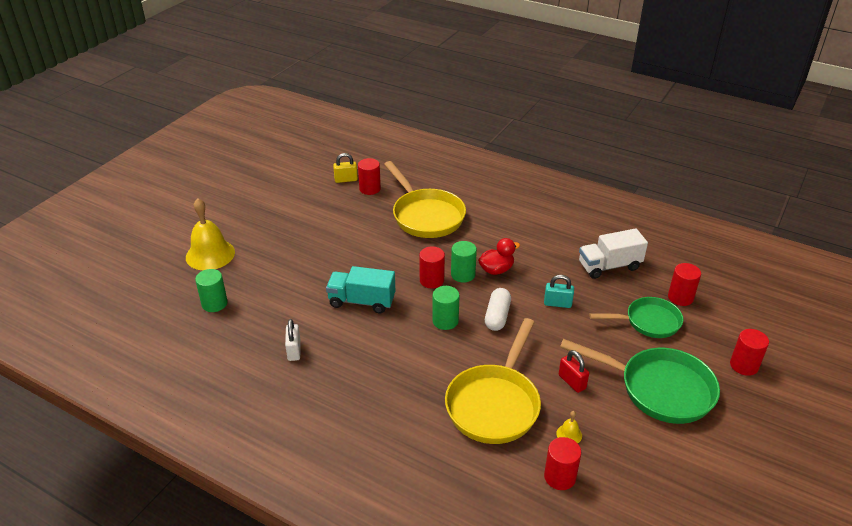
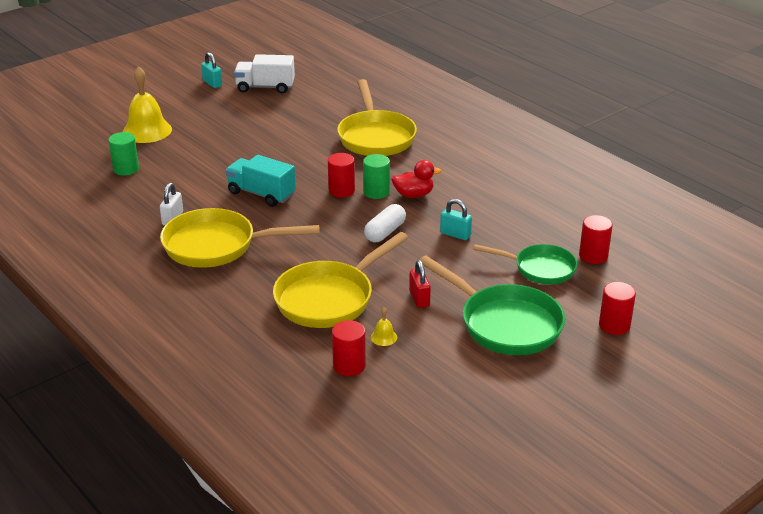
camera: 20 degrees right, 5 degrees down
yellow padlock [333,153,358,183] -> none
red cylinder [358,158,381,195] -> none
green cylinder [432,286,460,330] -> none
white truck [579,228,648,279] -> white truck moved to [234,54,295,93]
none -> yellow pan [160,208,320,268]
none -> turquoise padlock [201,52,222,88]

